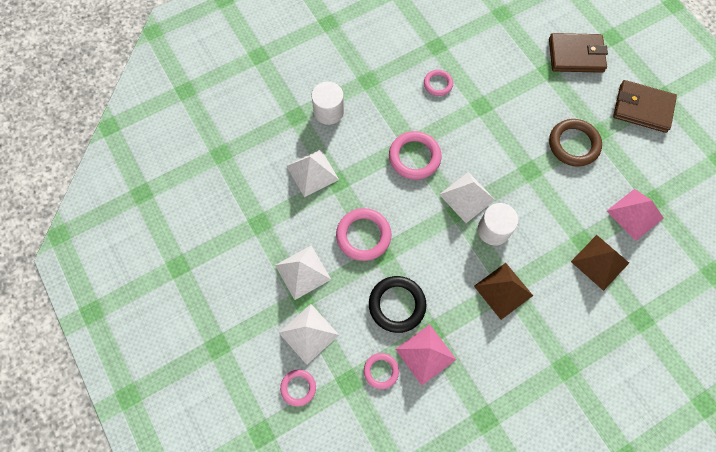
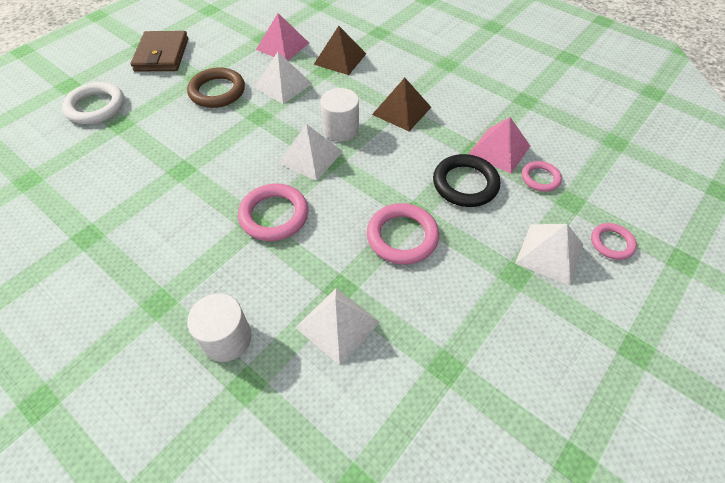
camera: 110 degrees left, 15 degrees down
white pyramid [275,245,332,300] -> white pyramid moved to [254,52,312,104]
pink ring [424,70,453,96] -> none
brown wallet [549,33,608,73] -> white ring [62,82,124,124]

